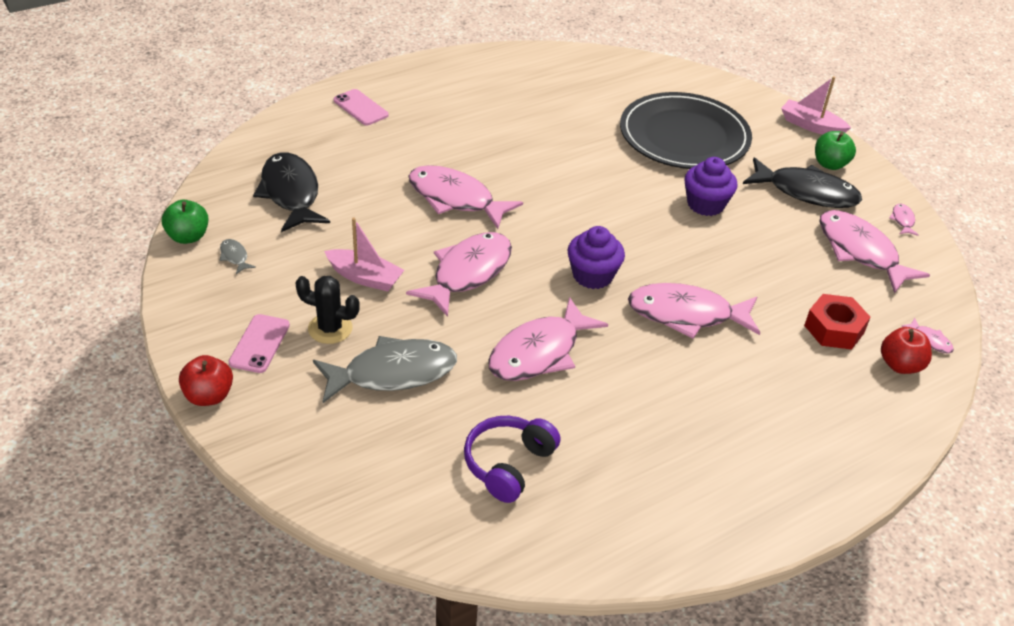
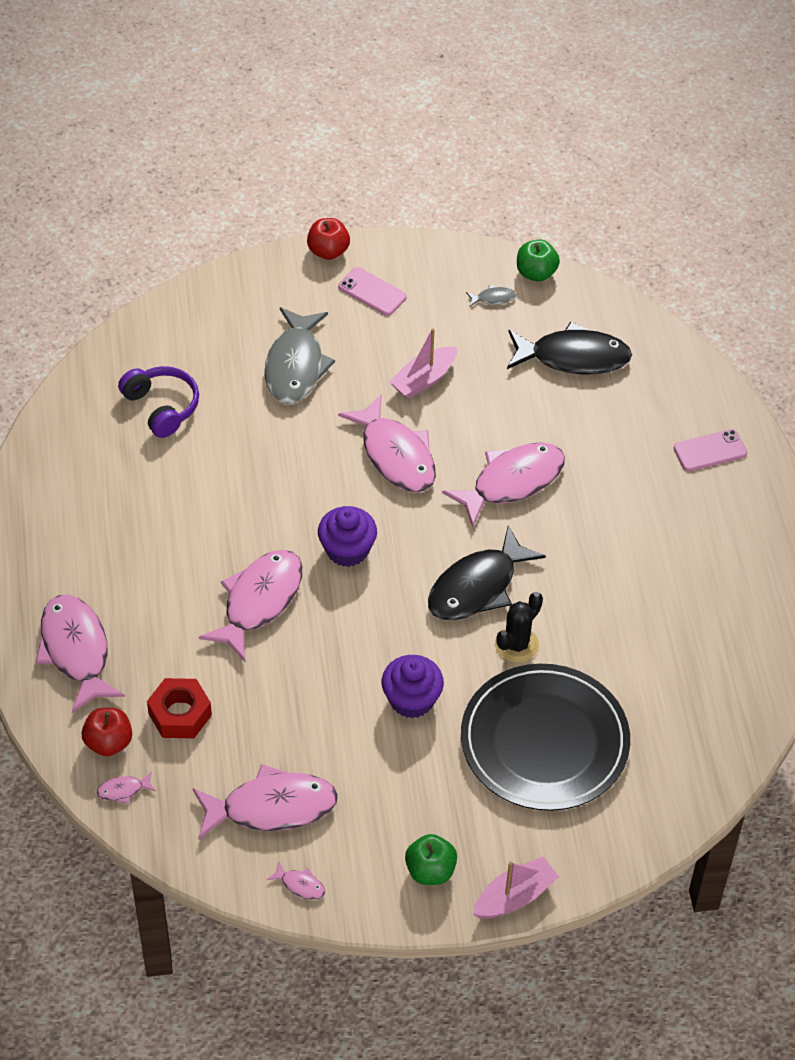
camera: 115 degrees right, 10 degrees up
black cactus [295,276,360,344] -> black cactus moved to [495,592,543,663]
pink fish [488,297,608,381] -> pink fish moved to [35,595,125,713]
black fish [743,157,862,208] -> black fish moved to [428,526,546,620]

